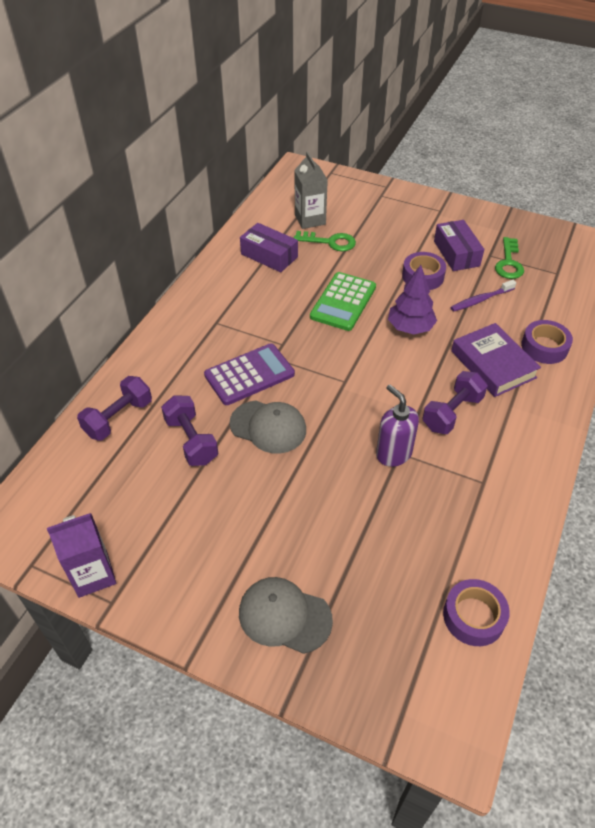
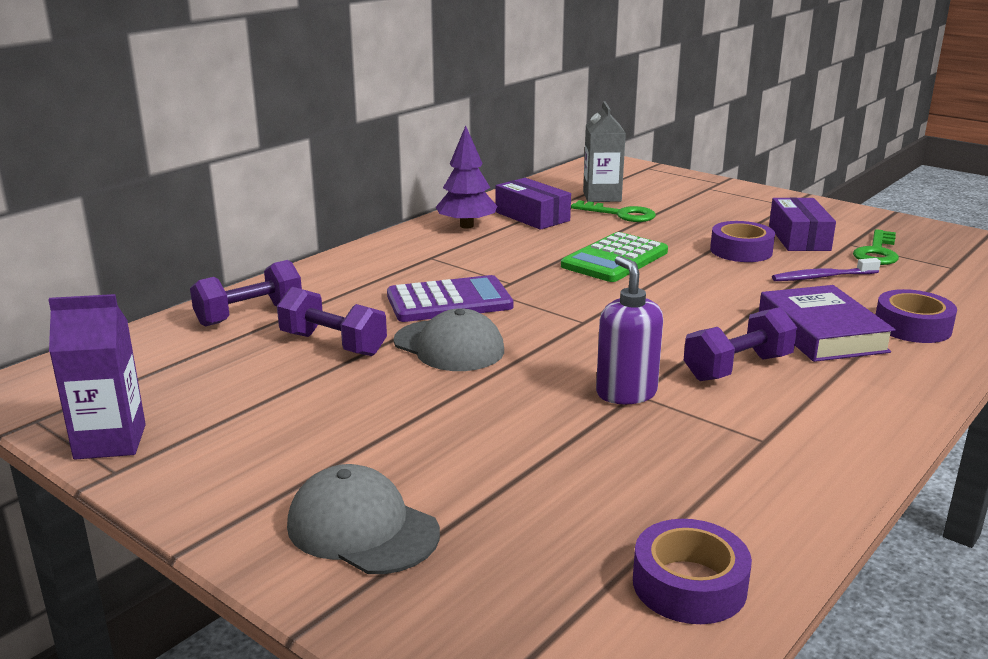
camera: 15 degrees right, 25 degrees down
purple dumbbell [161,395,218,466] -> purple dumbbell turned 45 degrees counterclockwise [277,287,387,356]
purple tree [388,265,437,334] -> purple tree moved to [436,125,497,229]

